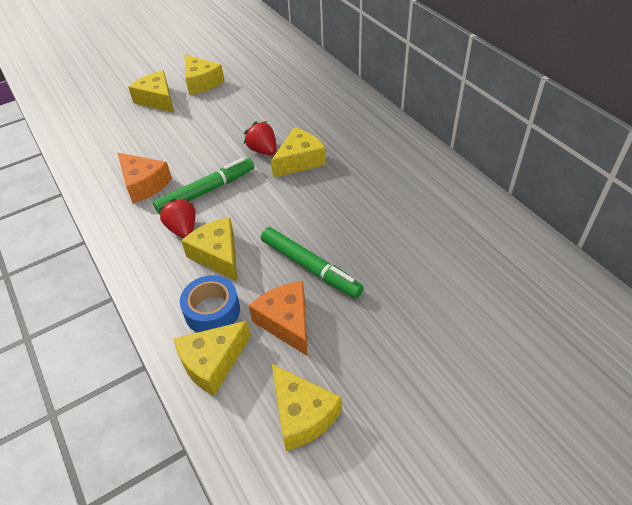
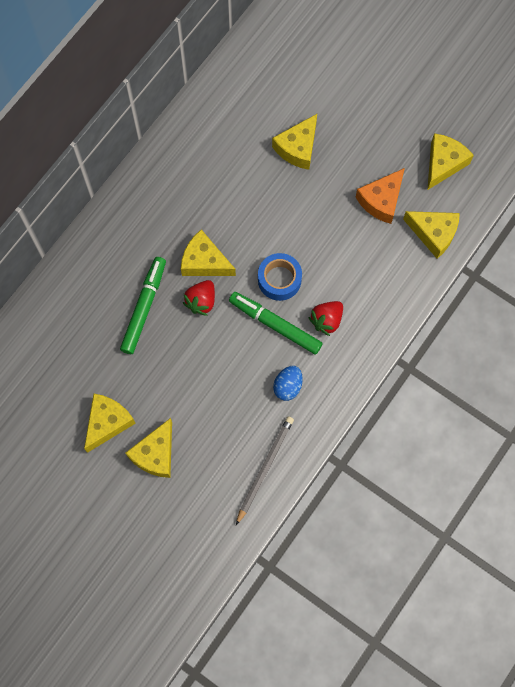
camera: 115 degrees left, 25 degrees up
orange cheese [118,153,172,204] -> blue egg [273,366,303,401]
blue tape [180,275,240,333] -> blue tape moved to [258,253,302,301]
yellow cheese [181,217,237,281] -> yellow cheese moved to [272,114,317,170]
green marker [261,227,364,298] -> green marker moved to [120,257,166,354]
none -> grey pencil [236,416,294,525]

